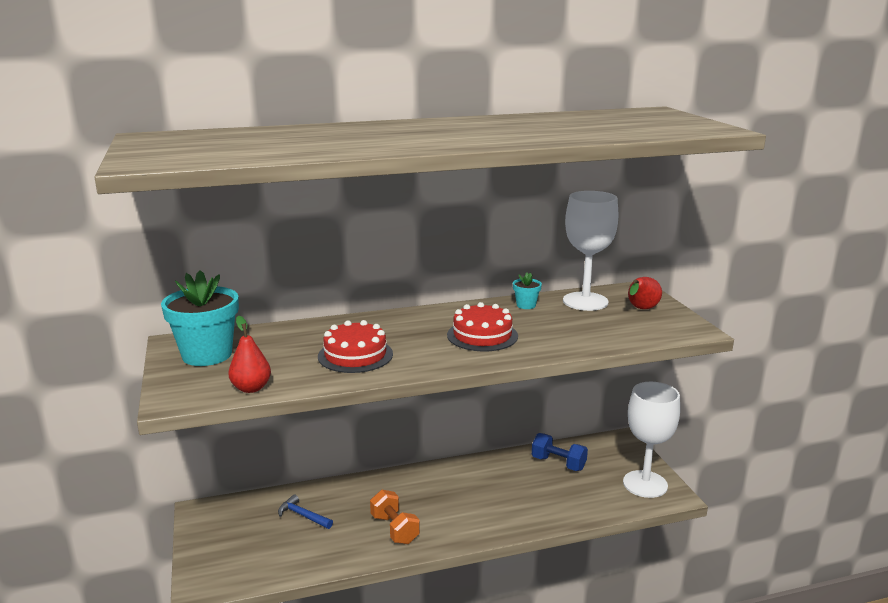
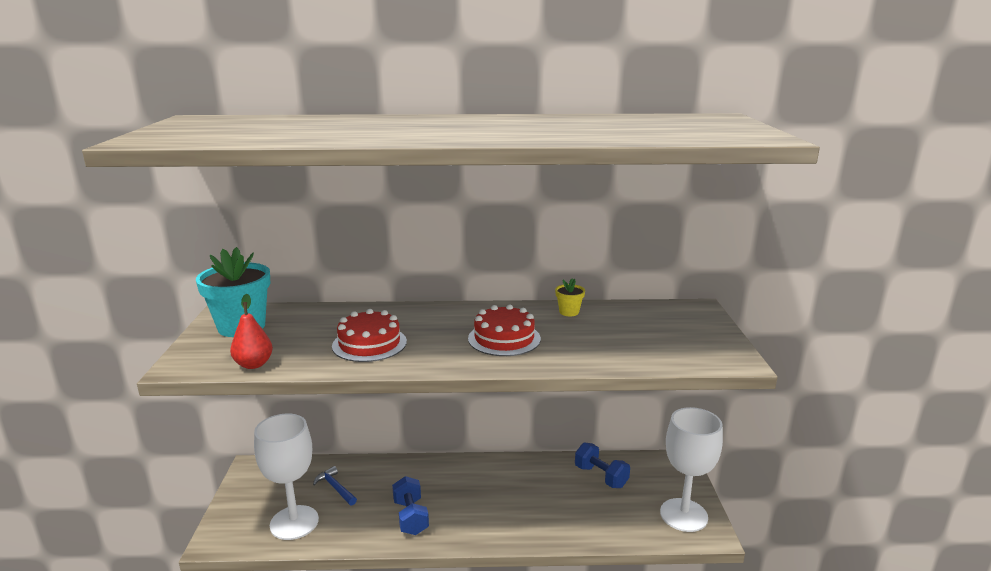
camera: 15 degrees right, 0 degrees up
orange dumbbell [370,490,420,544] -> blue dumbbell [392,476,429,535]
turquoise flower pot [513,272,542,309] -> yellow flower pot [555,279,585,316]
white goblet [563,191,618,311] -> white goblet moved to [254,414,319,540]
red pear [628,277,662,309] -> none

